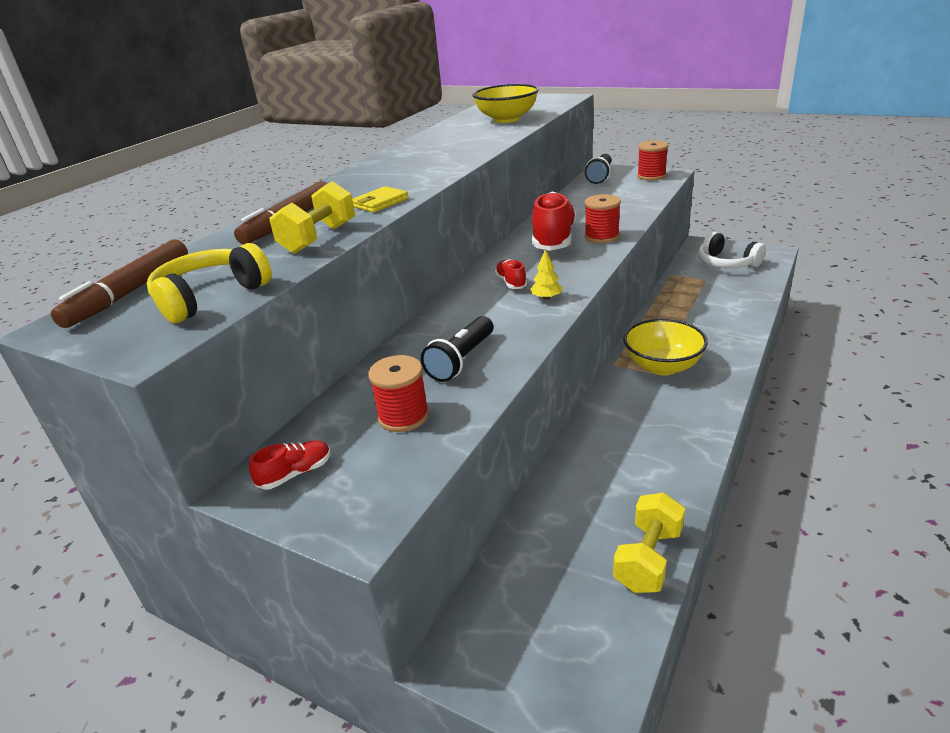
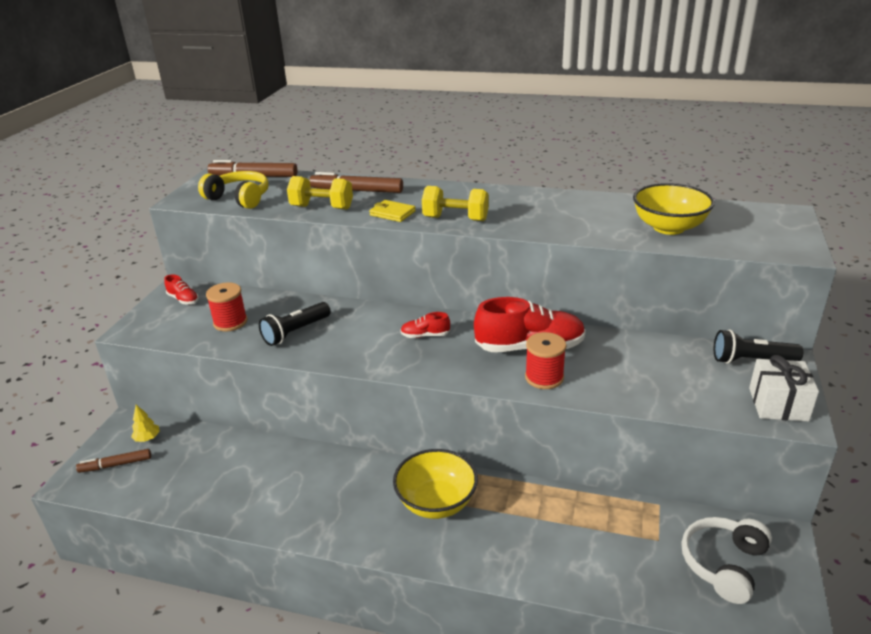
camera: 75 degrees right, 0 degrees up
black flashlight [421,316,493,382] -> black flashlight turned 60 degrees counterclockwise [259,302,331,346]
red shoe [495,259,527,289] -> red shoe turned 150 degrees counterclockwise [400,312,450,338]
yellow tree [530,250,563,300] -> yellow tree moved to [131,405,160,442]
yellow dumbbell [613,493,685,593] -> yellow dumbbell moved to [422,186,489,221]
red spool [637,141,669,181] -> white gift [749,355,819,421]
none -> brown marker [76,449,151,473]

